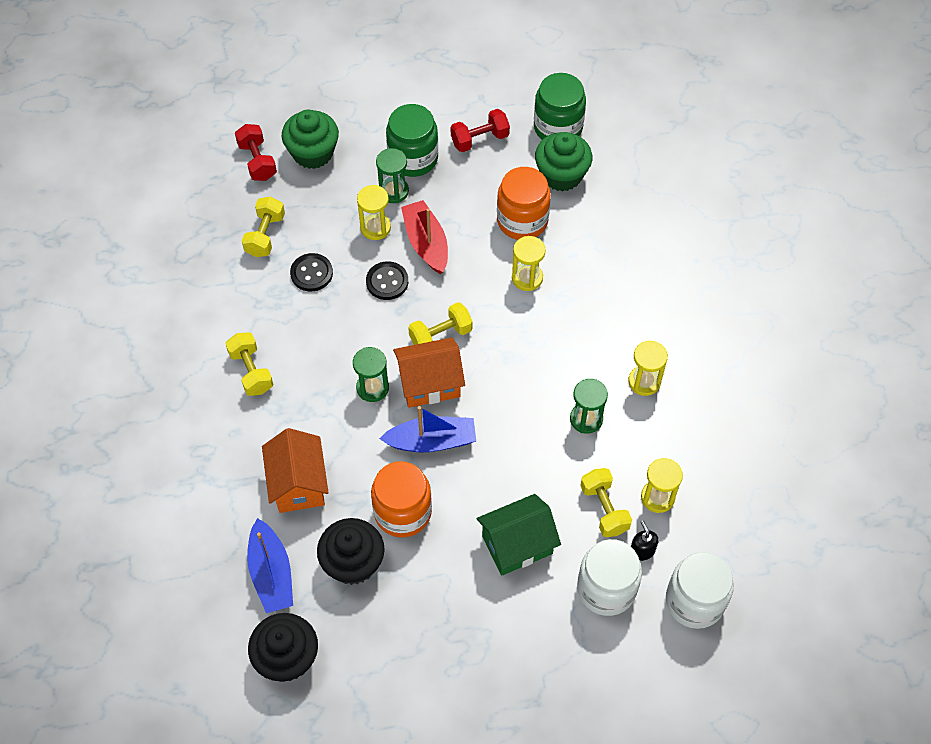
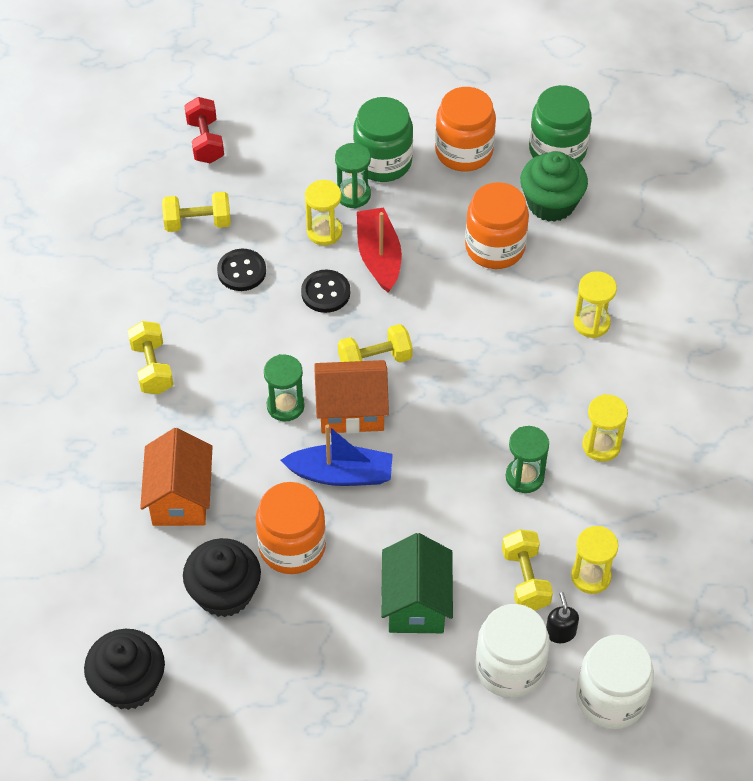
camera: 10 degrees right, 5 degrees down
yellow dumbbell [242,196,285,257] -> yellow dumbbell turned 60 degrees clockwise [162,192,231,232]
blue boat [247,518,293,613] -> none
green cupcake [282,110,339,169] -> none
red dumbbell [451,109,510,152] -> orange jar [435,87,496,172]
green house [477,494,561,576] -> green house turned 75 degrees counterclockwise [381,533,453,633]
yellow hourglass [512,236,546,291] -> yellow hourglass moved to [574,271,617,338]

